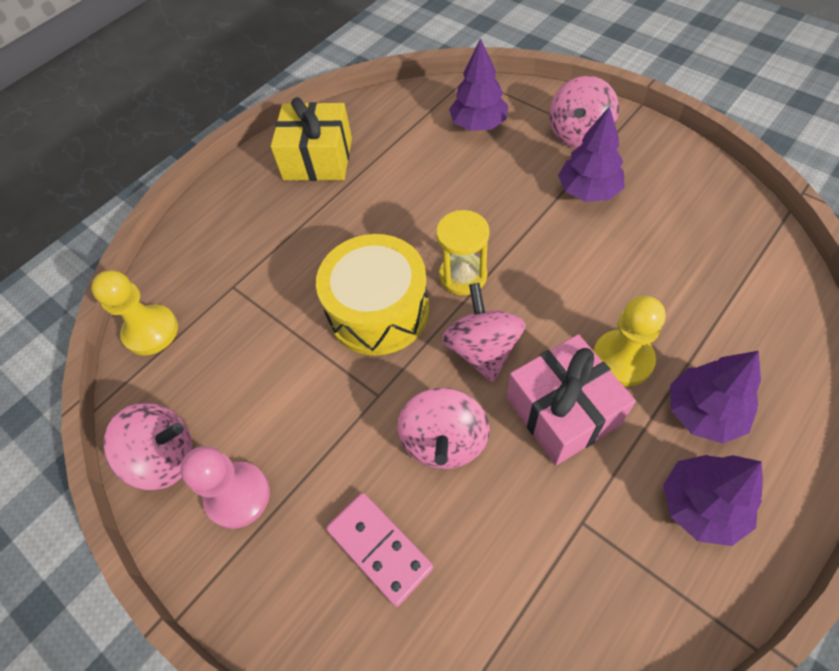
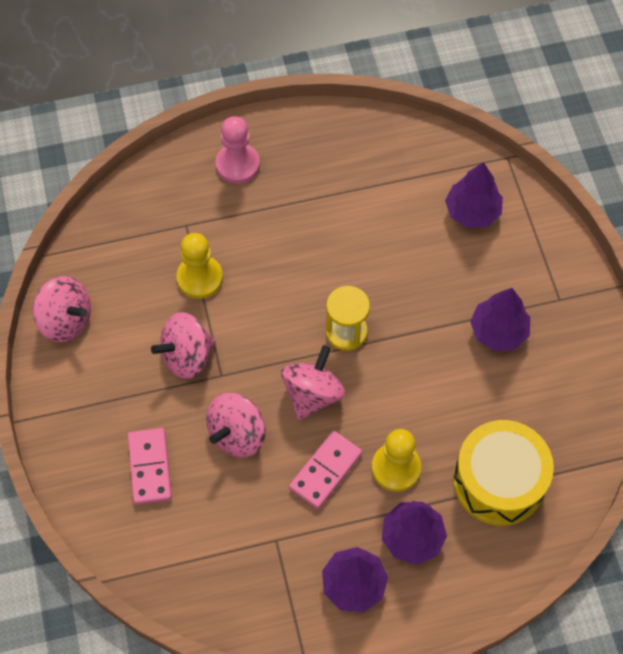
camera: 30 degrees right, 5 degrees up
yellow pawn [91,271,178,356] -> yellow pawn moved to [176,233,223,299]
pink pawn [180,446,270,529] -> pink pawn moved to [215,116,260,184]
yellow gift [271,97,352,181] -> none
yellow drum [316,234,429,355] -> yellow drum moved to [453,420,554,526]
pink gift [507,334,636,465] -> pink domino [289,431,362,509]
pink spinning top [549,76,619,148] -> pink spinning top moved to [151,312,216,379]

